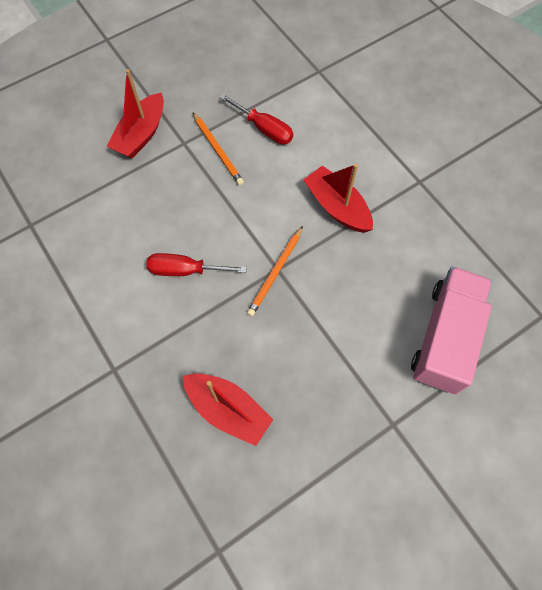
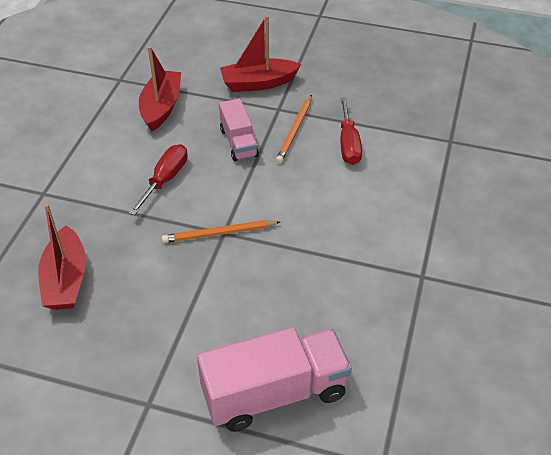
camera: 50 degrees right, 20 degrees down
red screwdriver [146,253,247,276] -> red screwdriver turned 60 degrees clockwise [129,144,188,215]
red boat [303,164,373,233] -> red boat moved to [139,46,181,131]
none -> pink truck [219,99,259,161]

